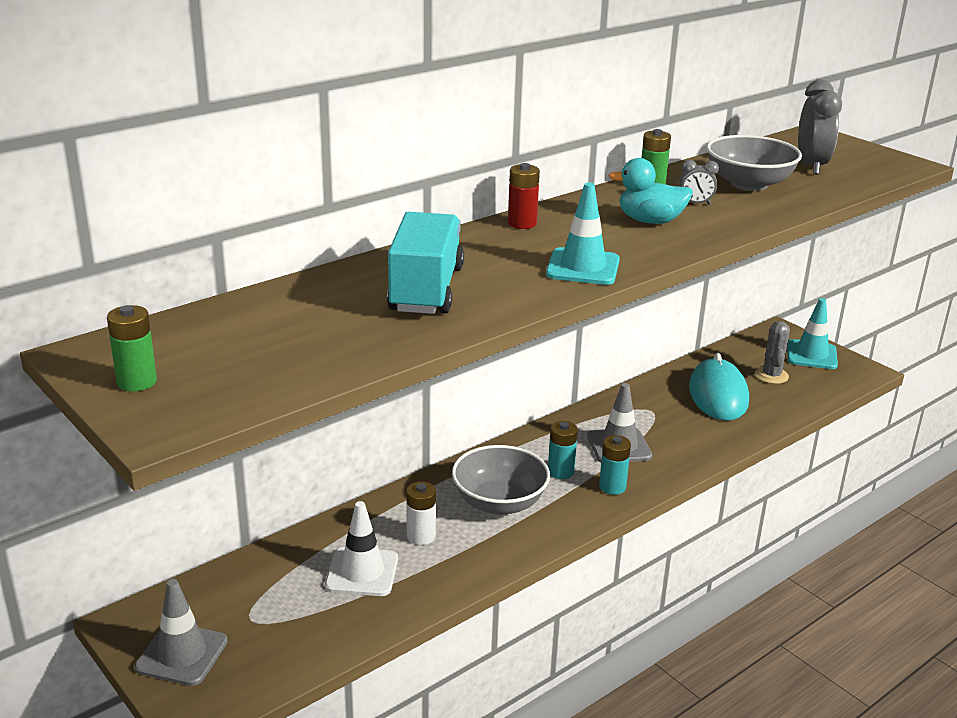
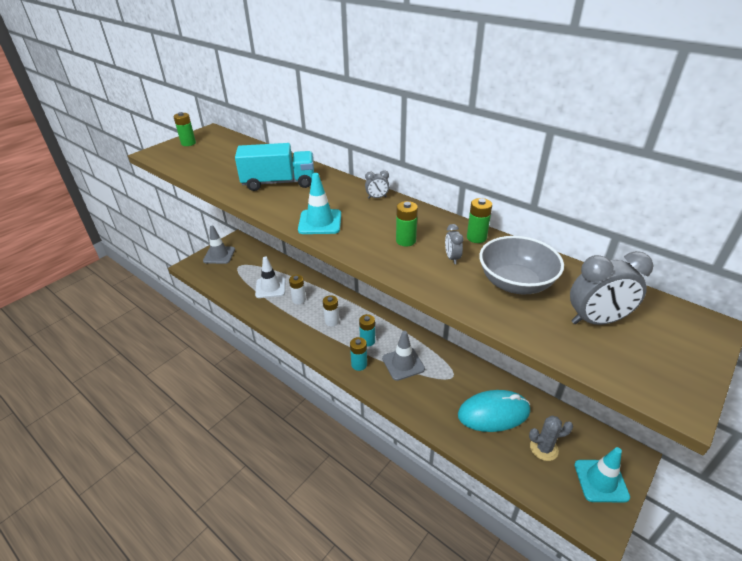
camera: 80 degrees right, 10 degrees up
grey bowl [452,445,550,515] -> white battery [323,295,339,327]
red battery [508,163,540,229] -> grey clock [365,170,389,198]
turquoise duck [608,158,693,224] -> green battery [396,201,418,246]

